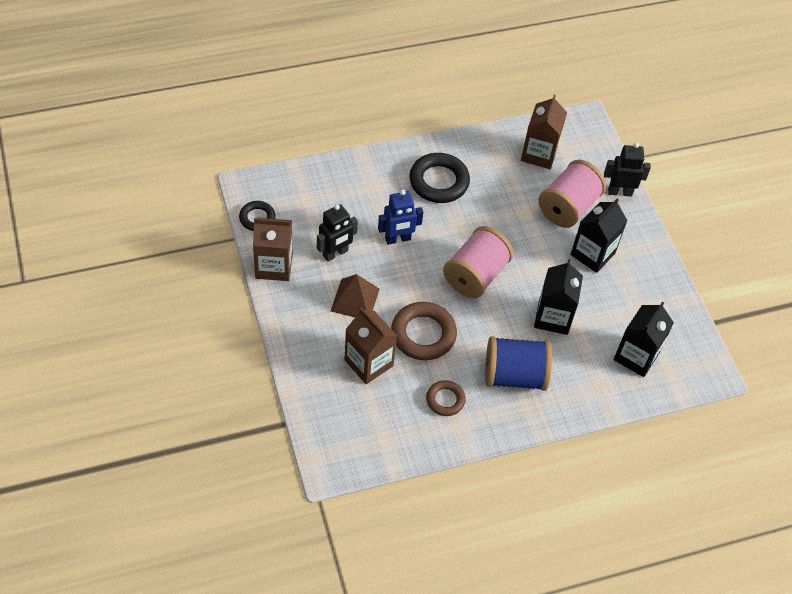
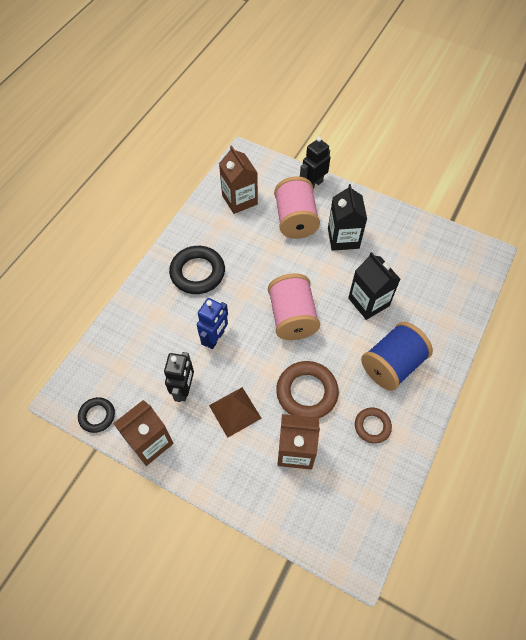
camera: 40 degrees left, 5 degrees up
black carton [614,302,674,377] -> none

